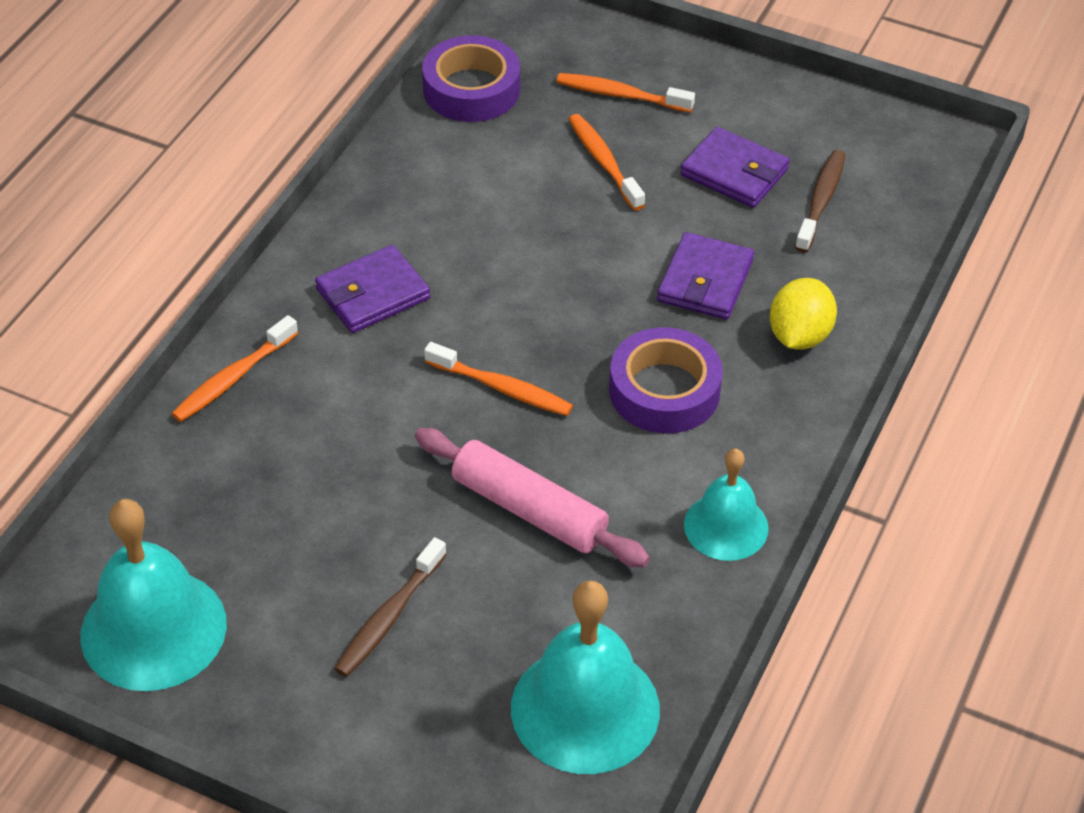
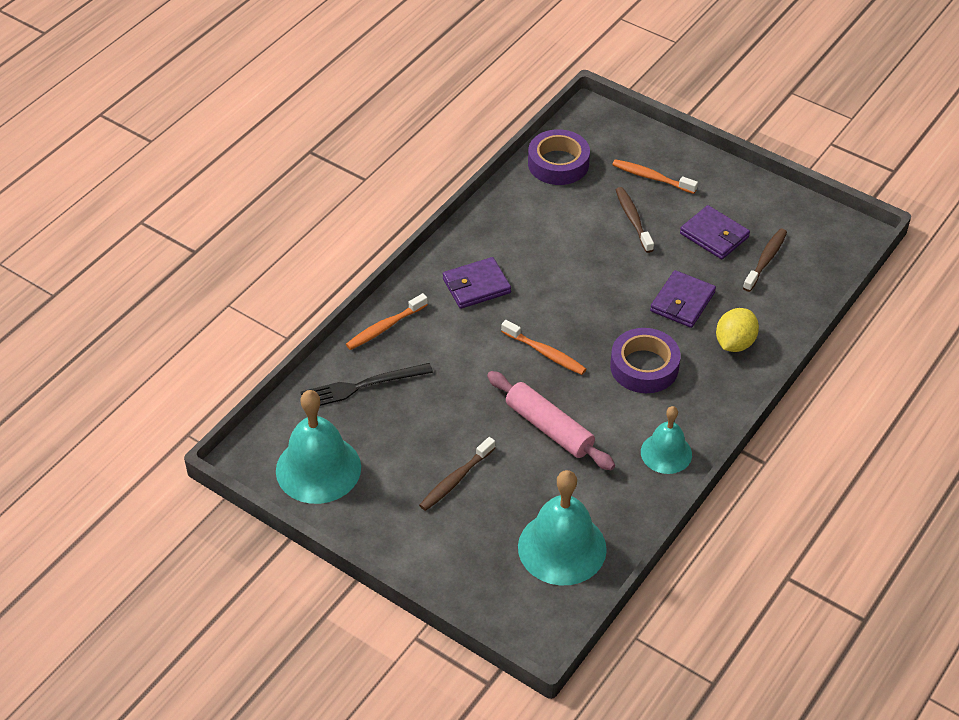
camera: 10 degrees right, 0 degrees up
orange toothbrush [569,114,645,210] -> brown toothbrush [616,187,654,253]
none -> black fork [301,363,433,406]

